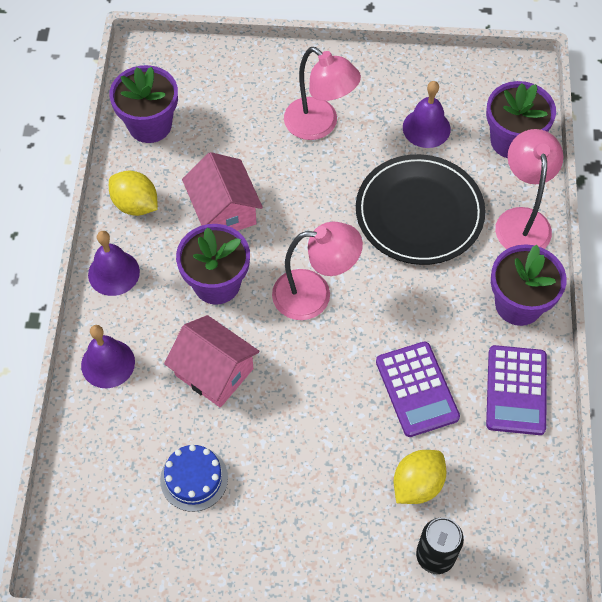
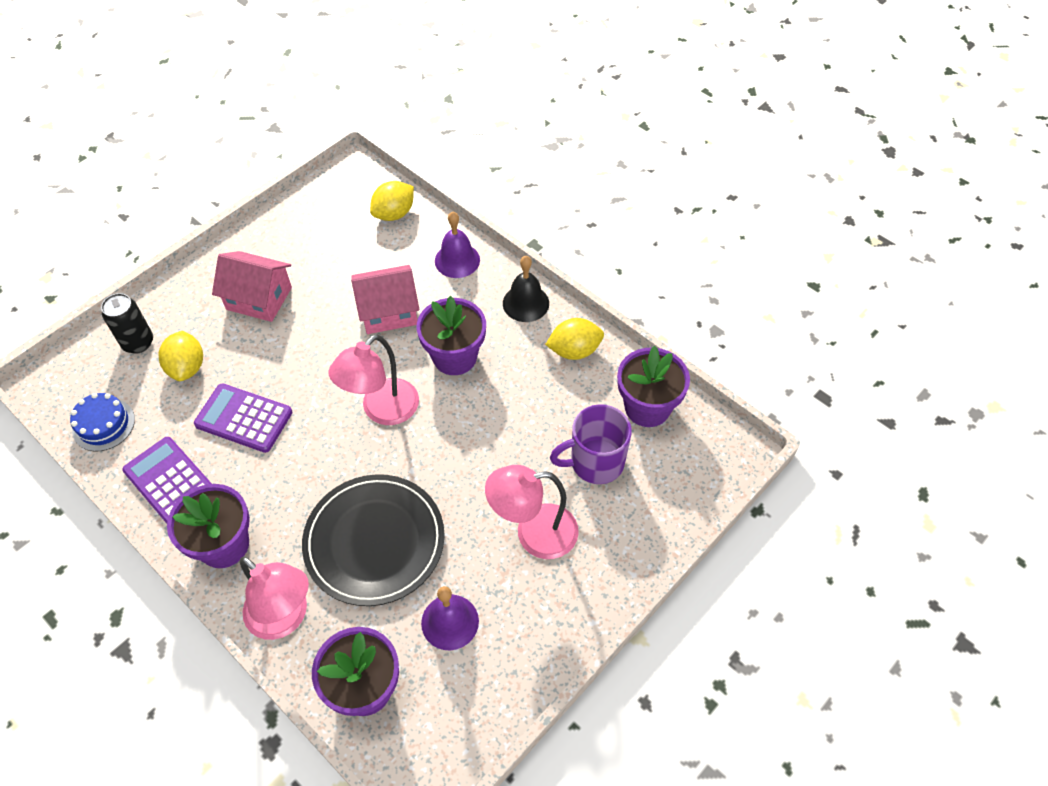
camera: 130 degrees right, 5 degrees down
purple bell [88,231,140,296] -> black bell [503,256,549,322]
blue cake [160,444,228,512] -> blue cake moved to [70,393,135,451]
pink house [182,152,263,231] -> pink house moved to [212,251,292,322]
none -> yellow lemon [370,181,414,221]
none -> purple mug [550,404,632,484]

